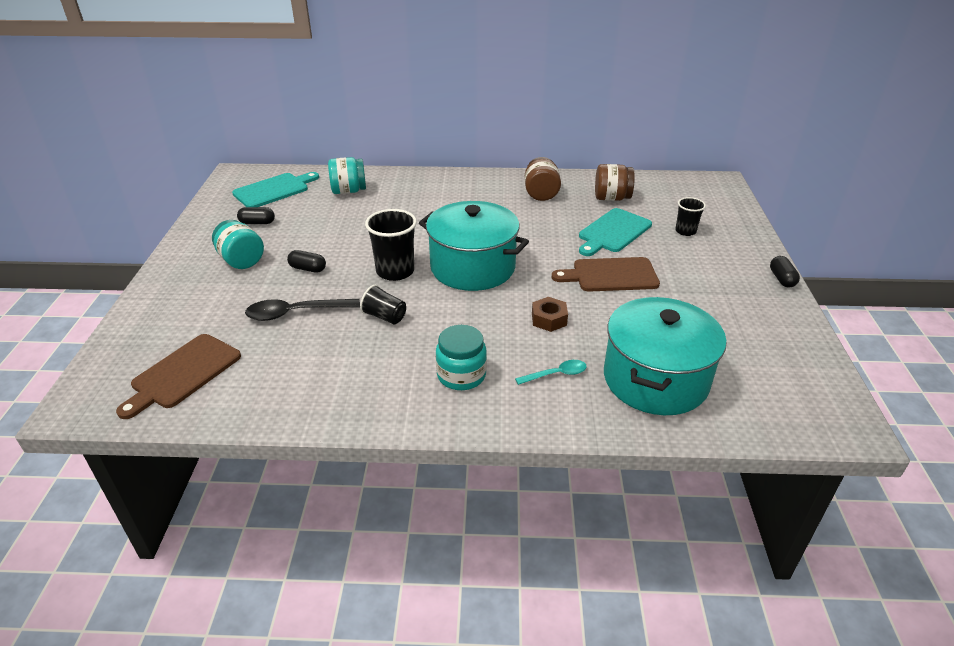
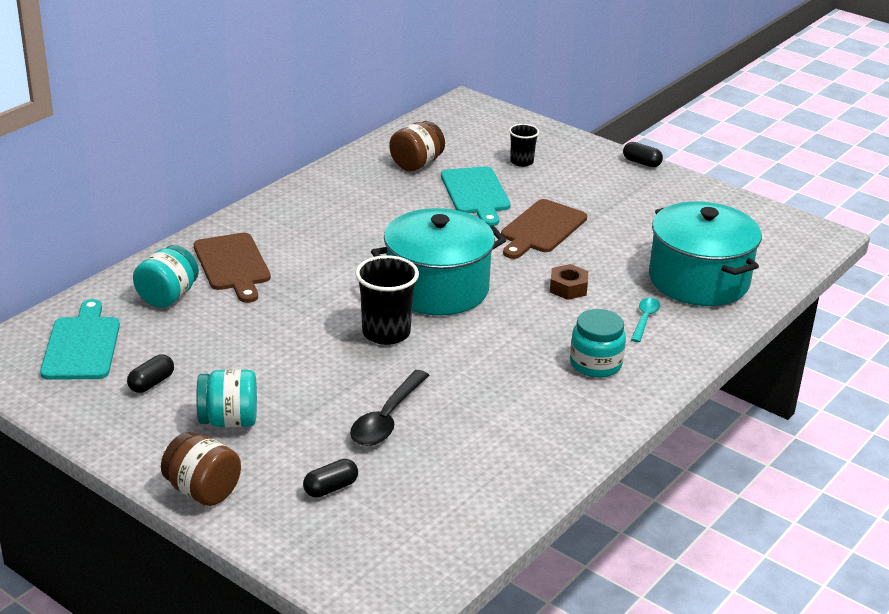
camera: 55 degrees left, 5 degrees down
brown cutting board [116,334,241,419] -> brown cutting board moved to [194,233,271,303]
black capsule [287,250,326,273] -> black capsule moved to [303,459,358,498]
black cup [360,285,406,324] -> none
brown jar [525,157,561,201] -> brown jar moved to [161,432,241,506]

